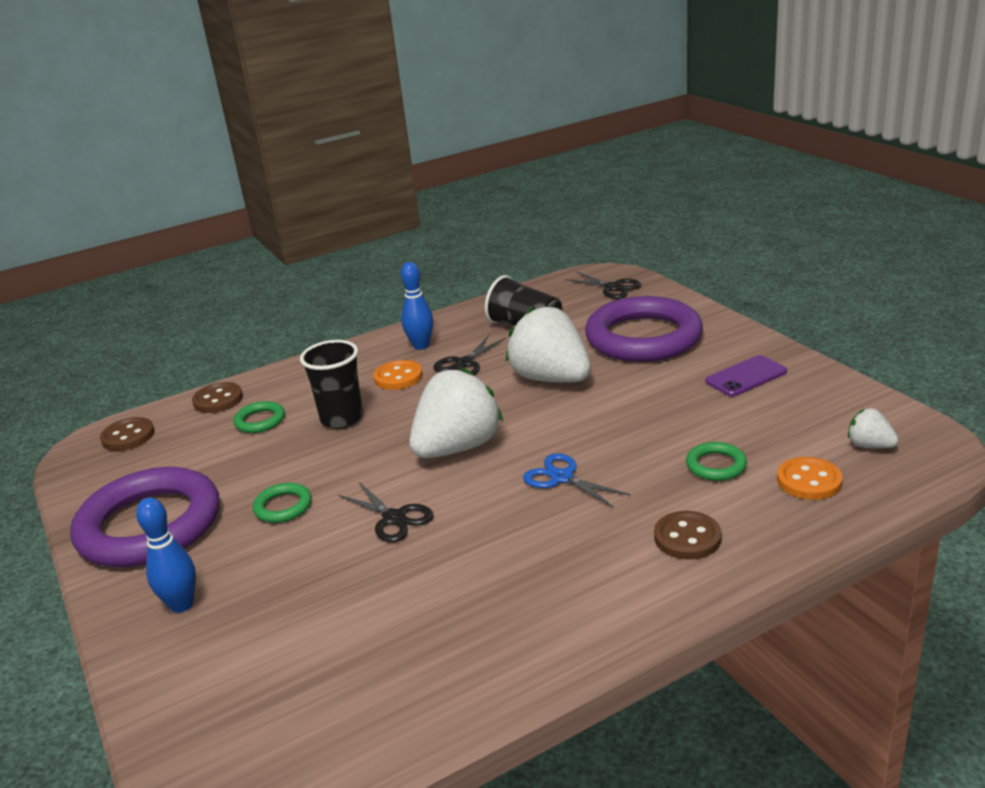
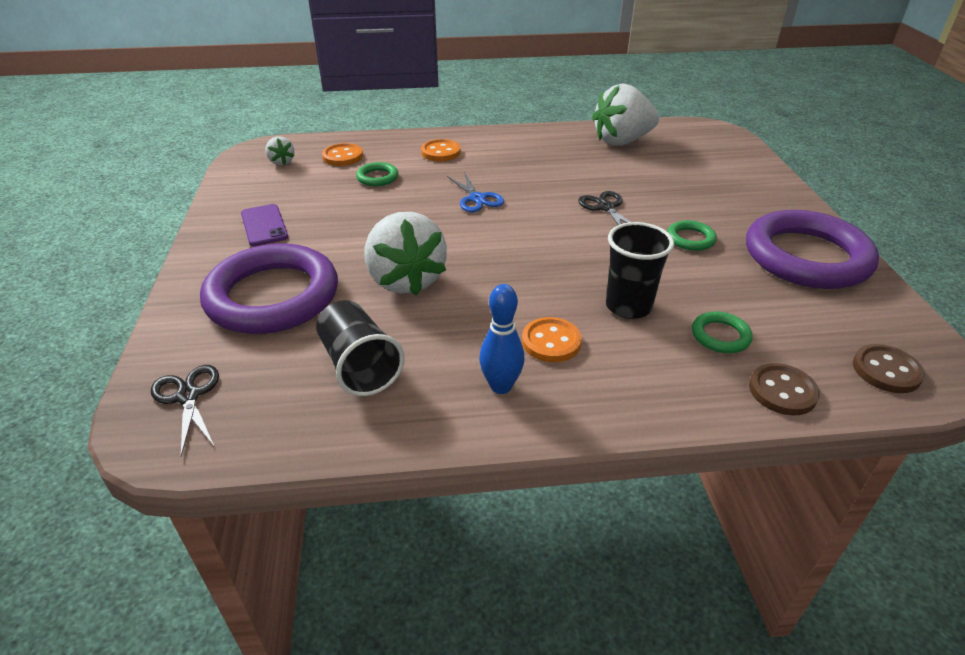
camera: 160 degrees left, 10 degrees up
blue bowling pin [136,497,196,613] -> none
white strawberry [409,367,503,458] -> white strawberry moved to [592,83,659,146]
black scissors [433,335,506,375] -> none
brown button [654,511,721,560] -> orange button [421,139,461,161]
purple phone [705,355,787,396] -> purple phone turned 75 degrees clockwise [241,204,288,246]

